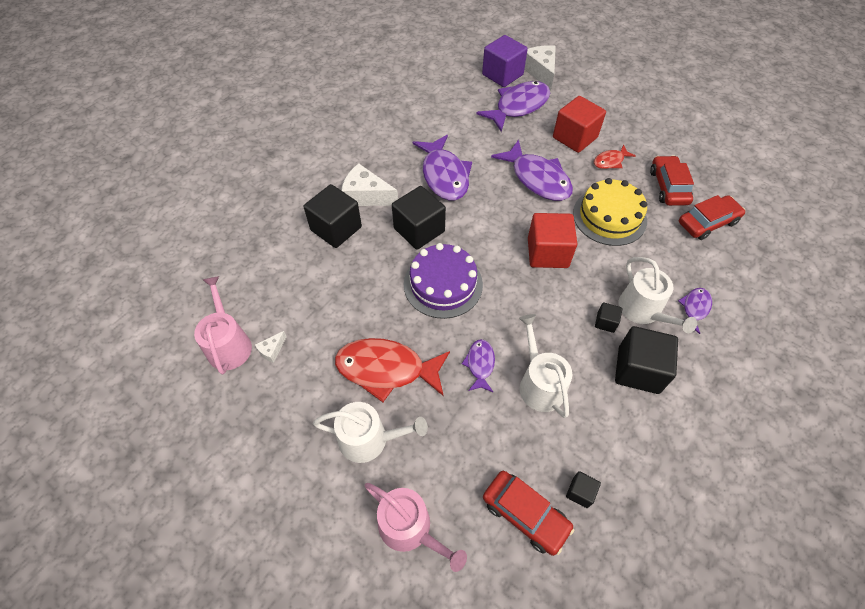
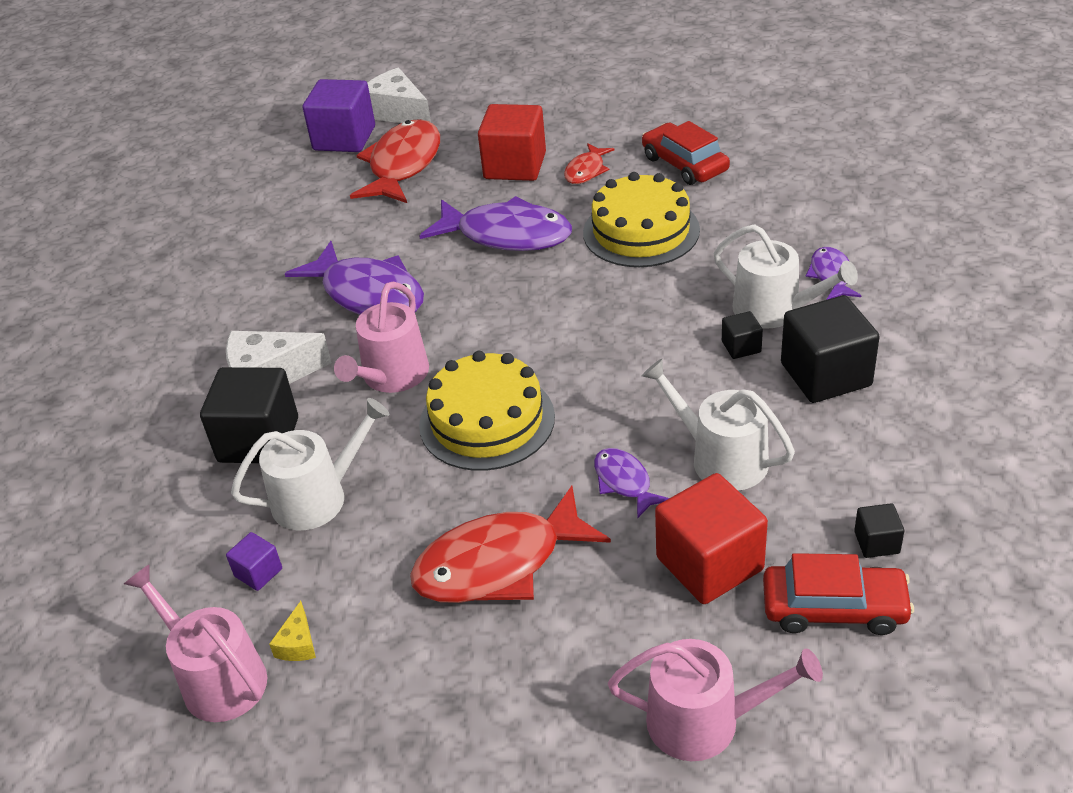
camera: 30 degrees left, 15 degrees down
white cheese [255,331,287,363] -> yellow cheese [269,601,316,661]
white watering can [313,402,428,463] -> white watering can moved to [231,398,390,530]
black cube [392,186,446,250] -> pink watering can [334,282,429,393]
purple cake [404,243,483,319] -> yellow cake [419,351,555,471]
purple fish [476,81,550,132] -> red fish [350,119,440,203]
red cube [528,213,577,268] -> red cube moved to [655,473,768,604]
red car [679,195,745,240] -> none
none -> purple cube [226,532,282,591]

